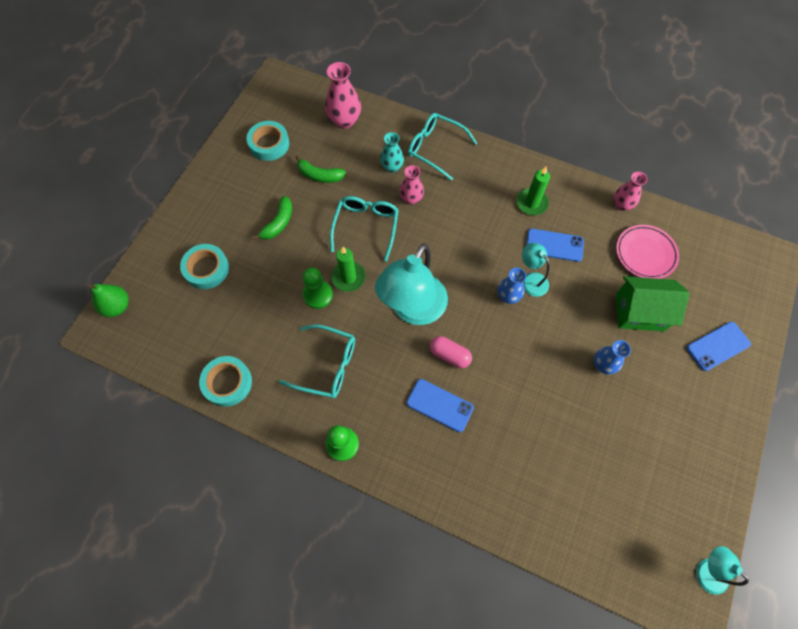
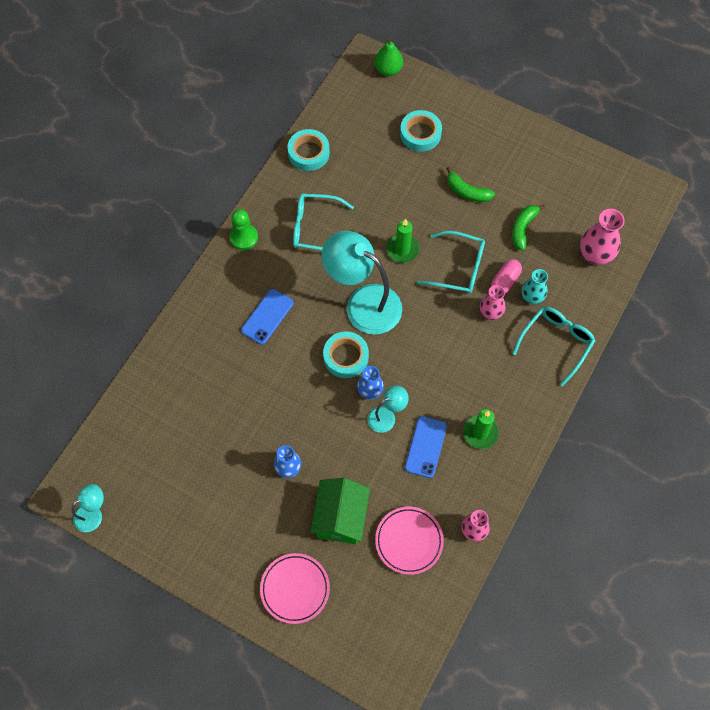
camera: 95 degrees right, 0 degrees up
turquoise tape [246,121,289,161] -> turquoise tape moved to [323,331,369,378]
turquoise glasses [279,324,355,398] -> turquoise glasses turned 75 degrees clockwise [293,193,354,250]
green pawn [303,268,333,309] -> none
pink capsule [430,336,472,368] -> pink capsule moved to [491,259,522,294]
blue phone [686,322,751,371] -> pink plate [260,553,330,624]

